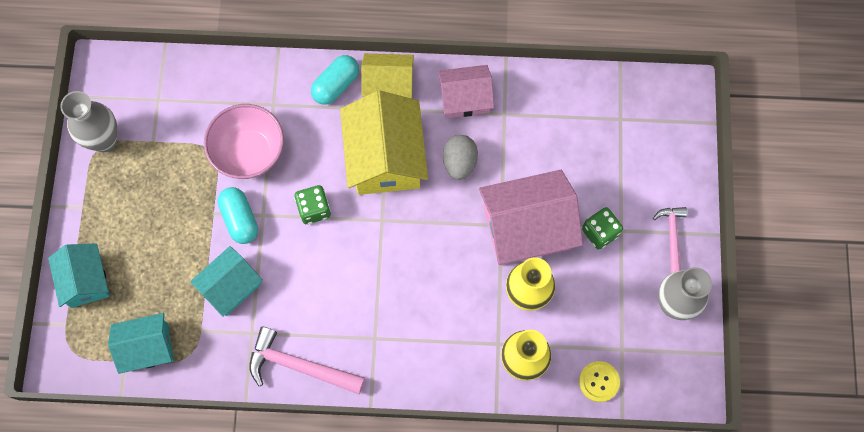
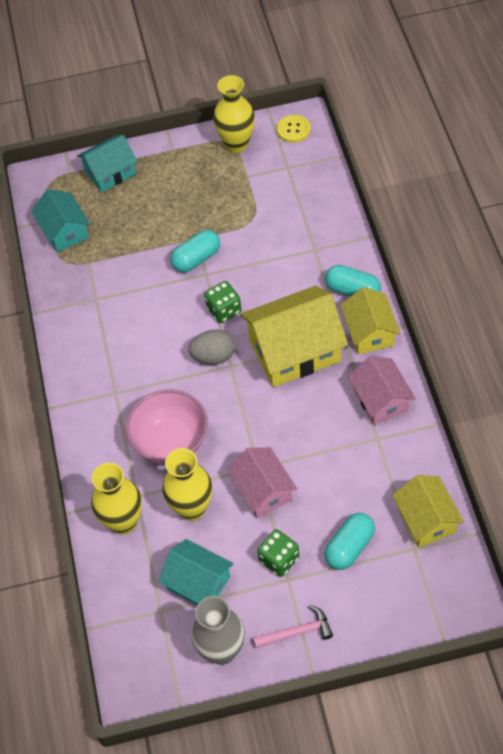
camera: 80 degrees right, 15 degrees down
grey vase [60,91,117,152] -> yellow vase [213,75,255,153]
turquoise house [190,246,263,317] -> turquoise house moved to [158,539,234,605]
pink bowl [204,104,284,179] -> pink bowl moved to [126,389,208,464]
pink hammer [249,326,365,394] -> none
grey egg [443,135,478,180] -> grey egg moved to [188,329,235,365]
pink house [479,170,583,265] -> pink house [226,447,297,518], size x0.61
yellow button [579,361,620,402] -> yellow button moved to [277,115,311,143]
none -> turquoise capsule [324,513,375,570]
none -> yellow house [392,475,464,547]

